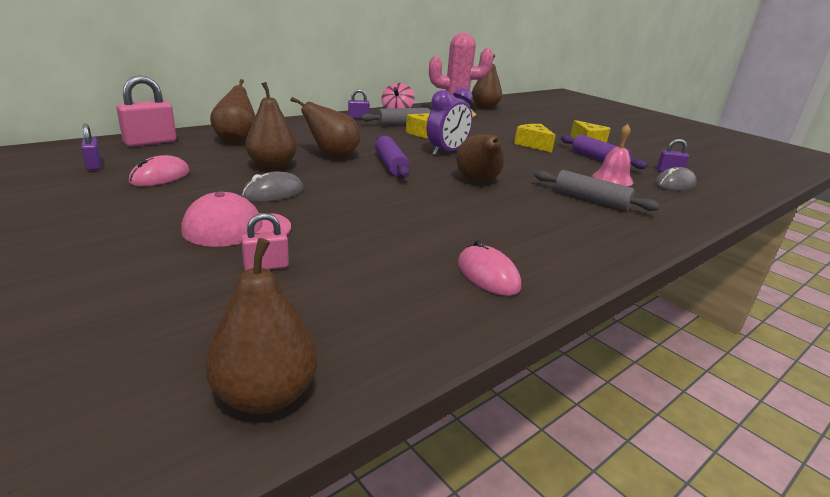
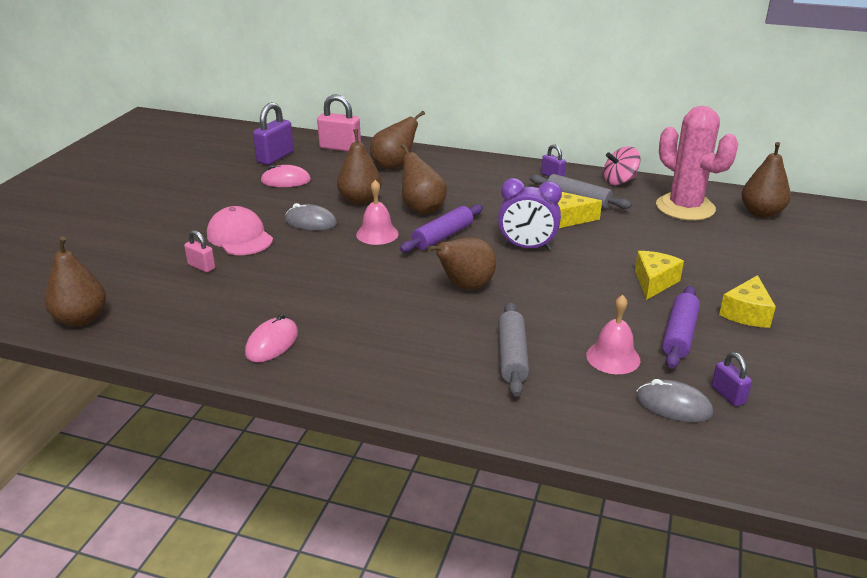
camera: 60 degrees right, 5 degrees up
purple padlock [81,124,101,170] -> purple padlock [253,102,294,165], size x1.76
none -> pink bell [356,180,399,245]

